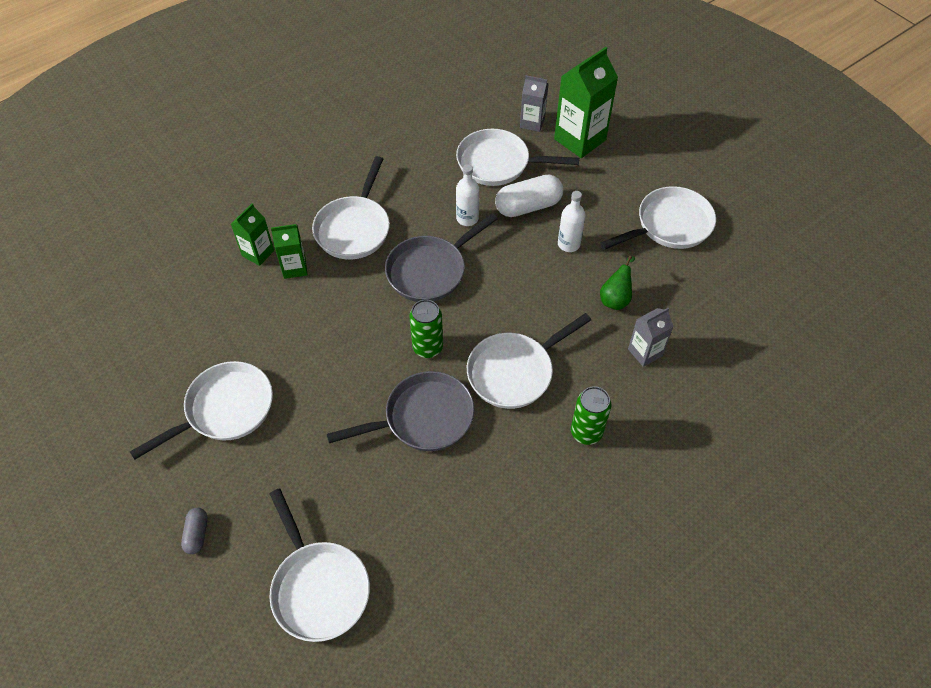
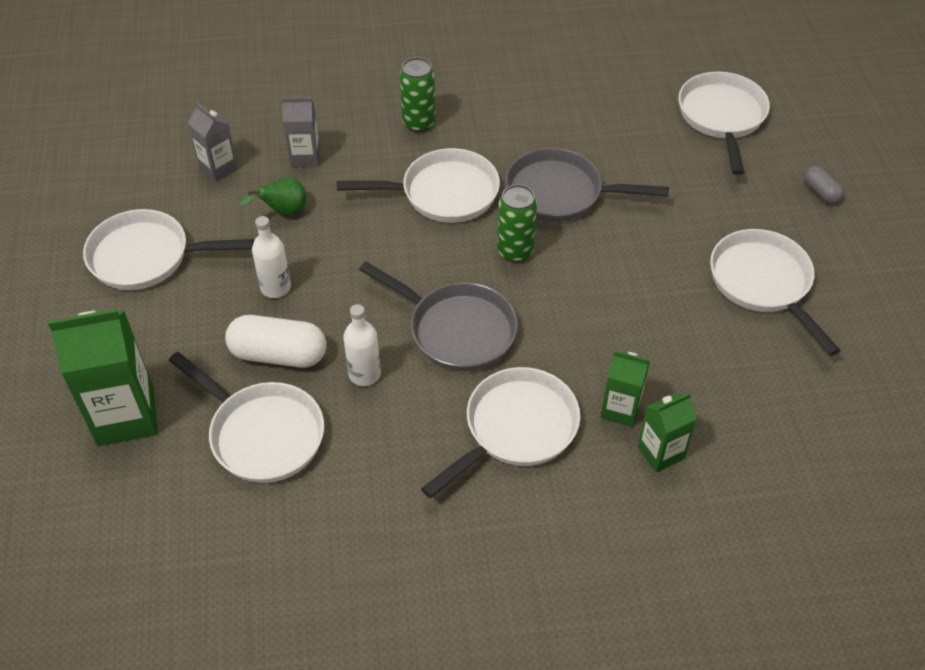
camera: 150 degrees left, 5 degrees down
white pan [130,361,273,460] -> white pan turned 75 degrees clockwise [710,229,841,356]
grey capsule [181,508,208,554] -> grey capsule turned 60 degrees counterclockwise [804,166,844,204]
grey pan [385,213,498,302] -> grey pan turned 45 degrees clockwise [359,262,518,371]
grey carton [520,75,549,132] -> grey carton moved to [188,102,238,182]

